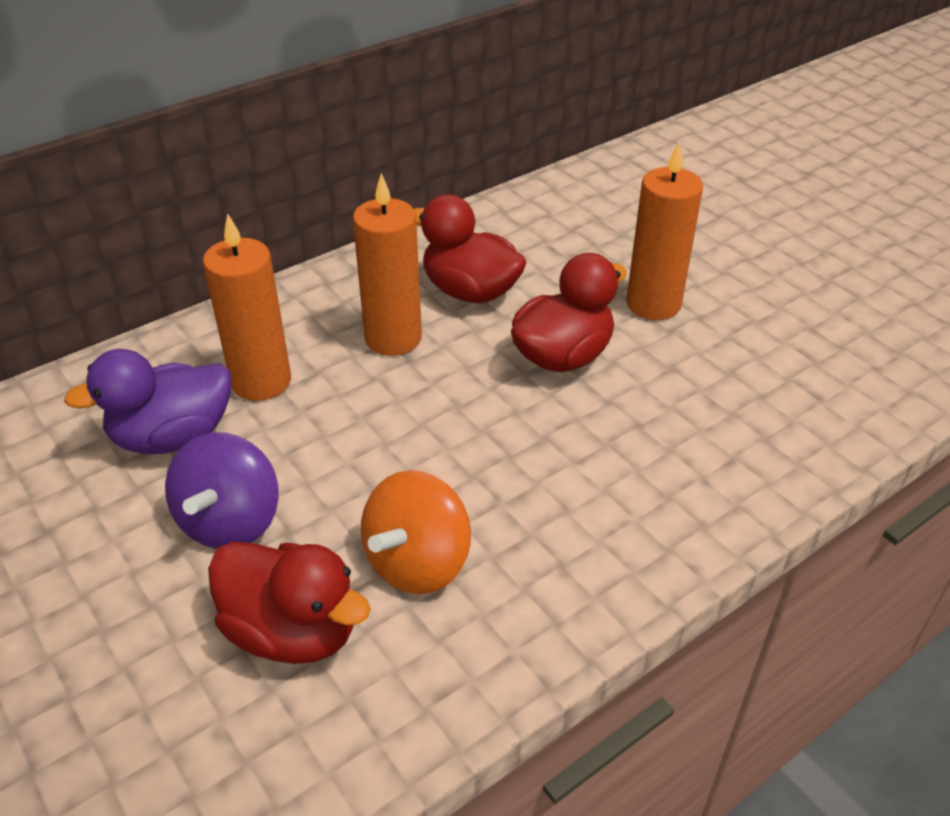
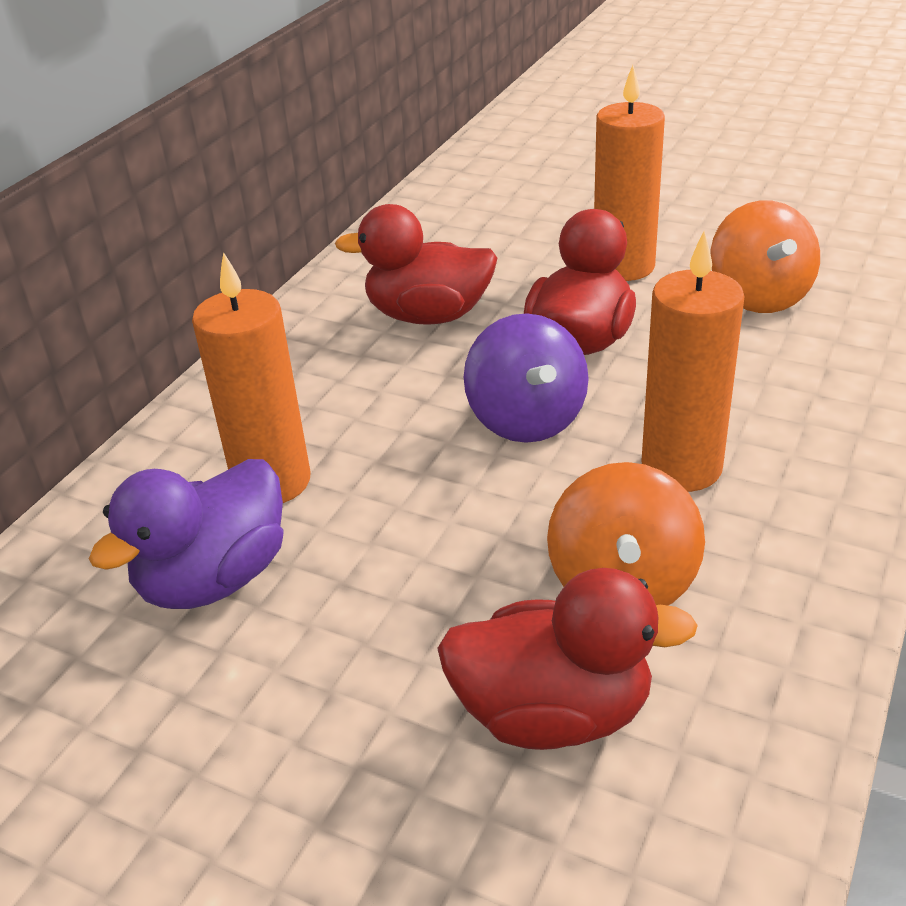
camera: 25 degrees left, 5 degrees down
purple spinning top [165,432,279,549] -> purple spinning top moved to [464,313,589,443]
orange candle [353,173,422,356] -> orange candle moved to [641,231,745,492]
none -> orange spinning top [710,200,820,313]

